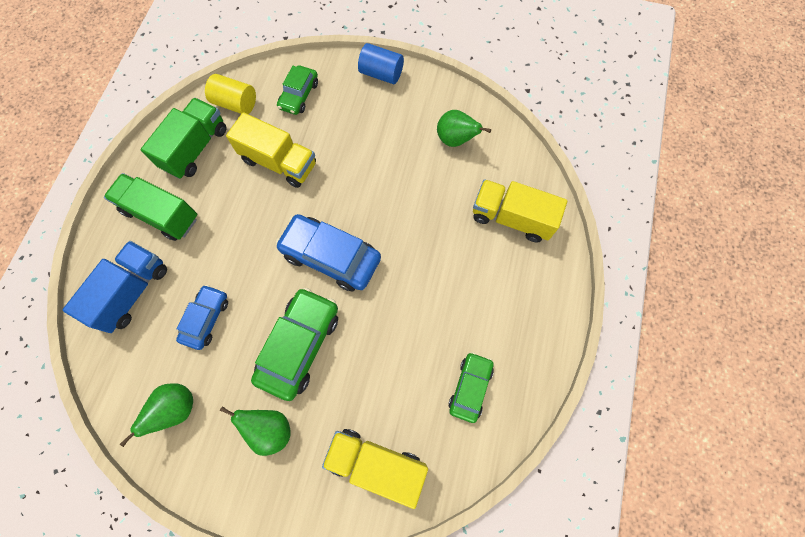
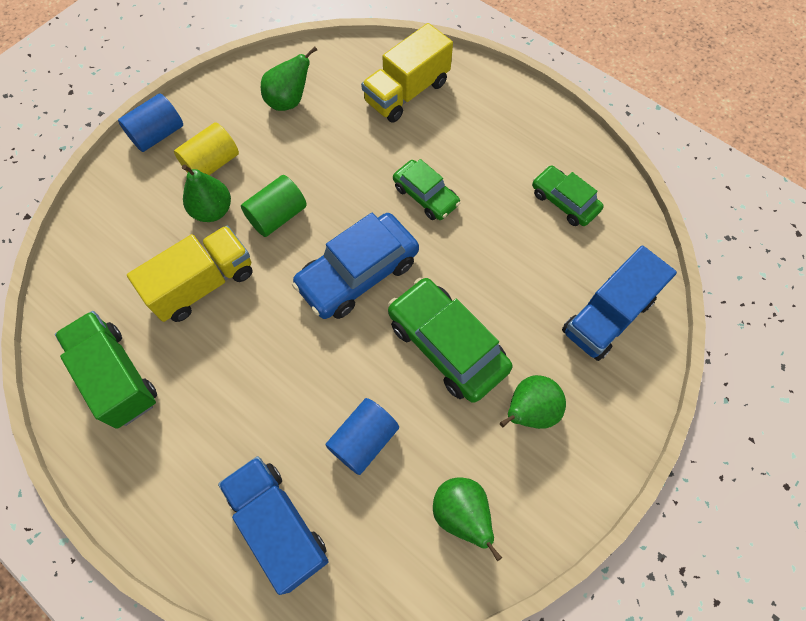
camera: 65 degrees left, 5 degrees down
green truck [104,173,197,241] -> none
blue car [176,285,228,350] -> blue cylinder [325,398,399,475]
yellow cylinder [205,74,256,114] -> yellow cylinder moved to [174,122,239,175]
green car [277,65,318,115] -> green car moved to [393,159,460,220]
yellow truck [322,429,428,509] -> blue truck [562,246,677,361]
none -> green pear [182,164,231,222]
none -> green cylinder [241,175,307,237]

